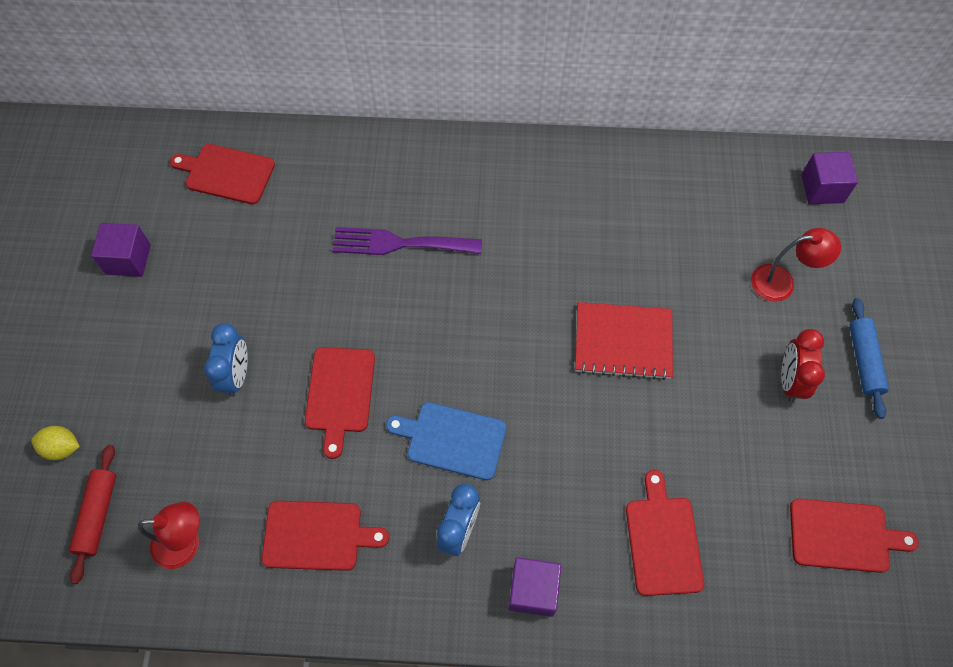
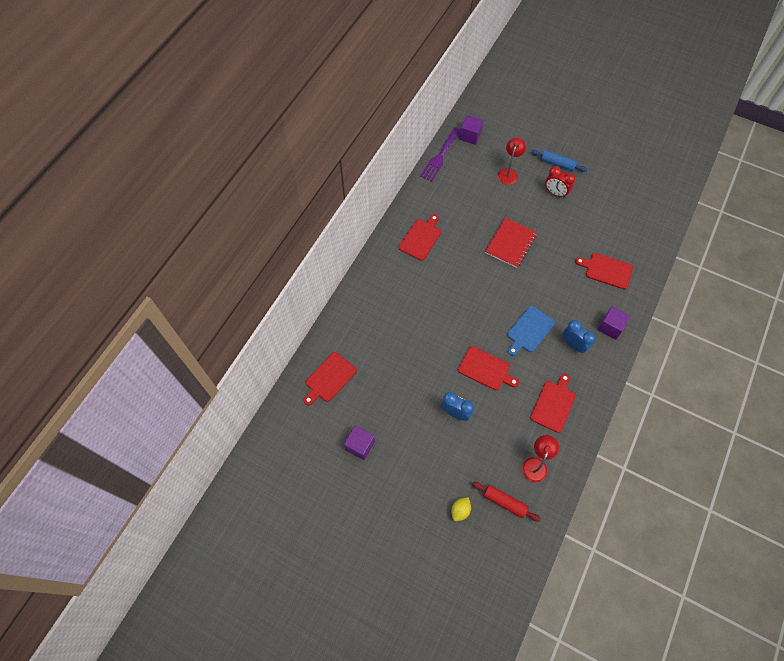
camera: 65 degrees left, 0 degrees up
purple fork [332,227,482,255] -> purple fork moved to [420,127,460,181]
red cutting board [790,499,919,573] -> red cutting board moved to [398,214,441,261]

